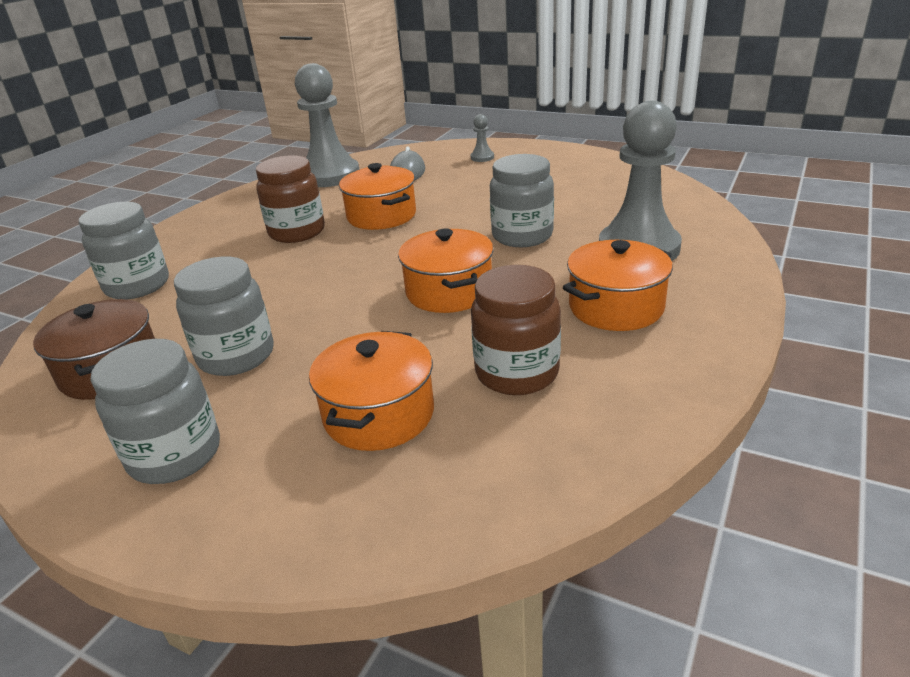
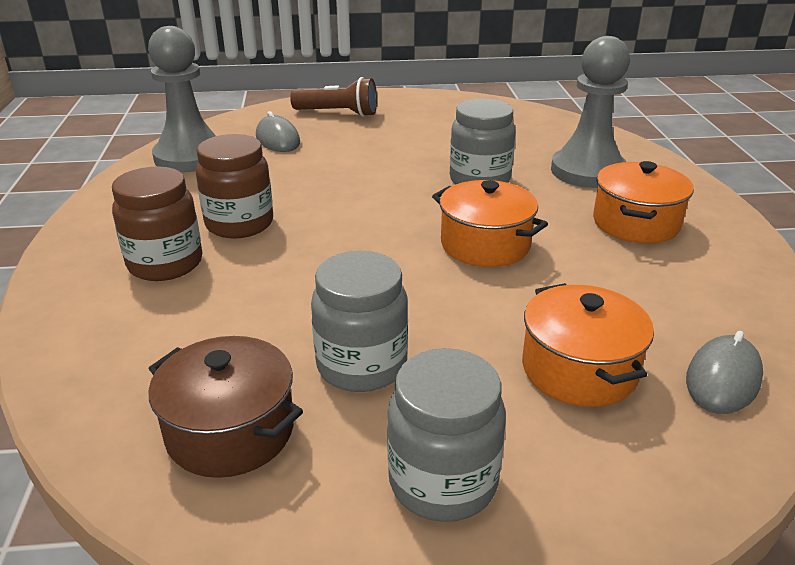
camera: 35 degrees left, 0 degrees up
grey jar [79,202,169,299] -> none
orange pot [339,163,416,230] -> none
grey pawn [471,114,494,162] -> brown flashlight [290,77,377,117]
brown jar [471,265,561,395] -> brown jar moved to [112,166,202,281]
none -> grey mouse [686,331,763,414]

